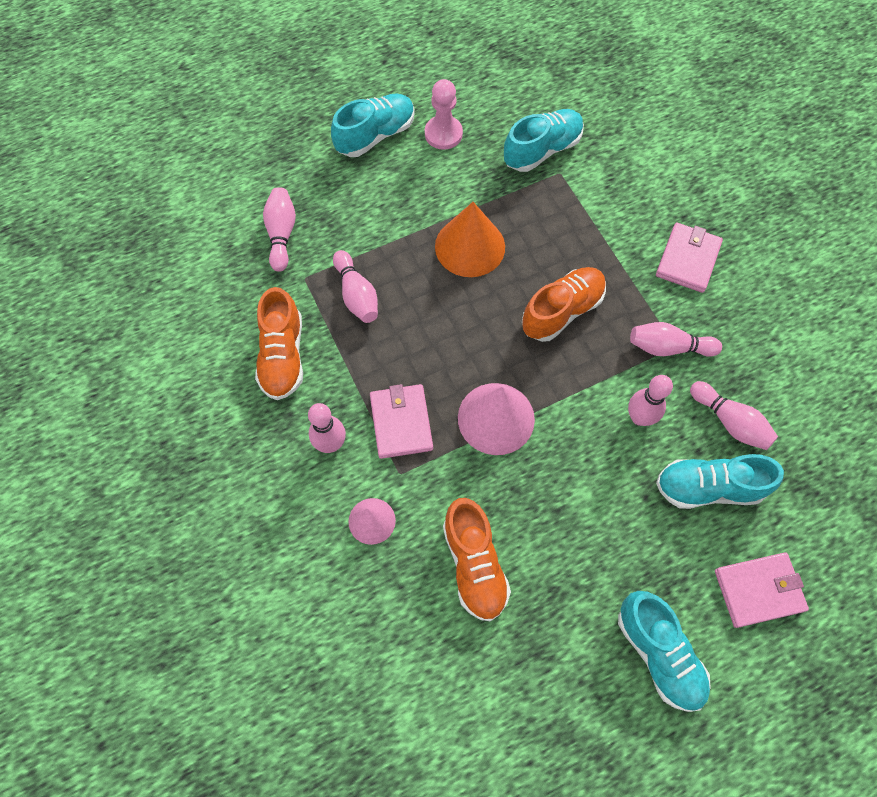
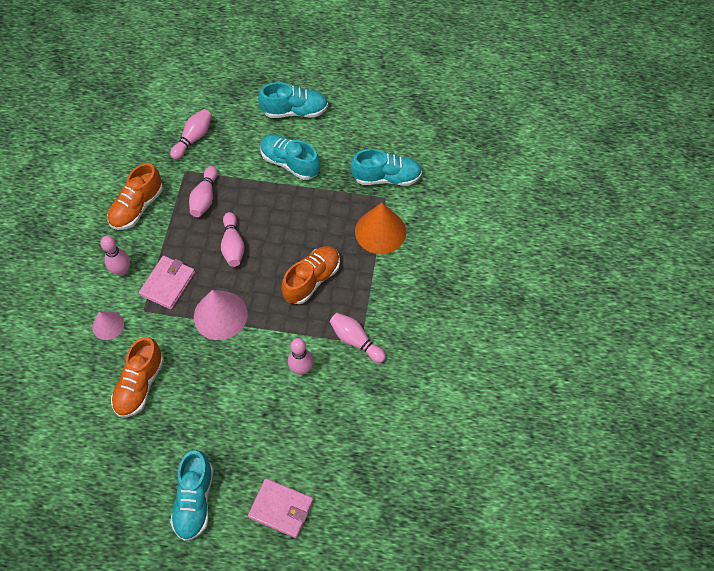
camera: 35 degrees right, 5 degrees down
pink pawn [425,79,463,150] -> none
orange cone [435,202,505,277] -> orange cone moved to [355,203,406,254]
orange shoe [522,267,606,342] -> orange shoe turned 45 degrees counterclockwise [281,246,340,304]
pink wallet [656,223,723,293] -> none
turquoise shoe [656,454,784,509] -> turquoise shoe moved to [260,135,320,180]
pink bowling pin [690,381,778,450] -> pink bowling pin moved to [221,212,245,267]

